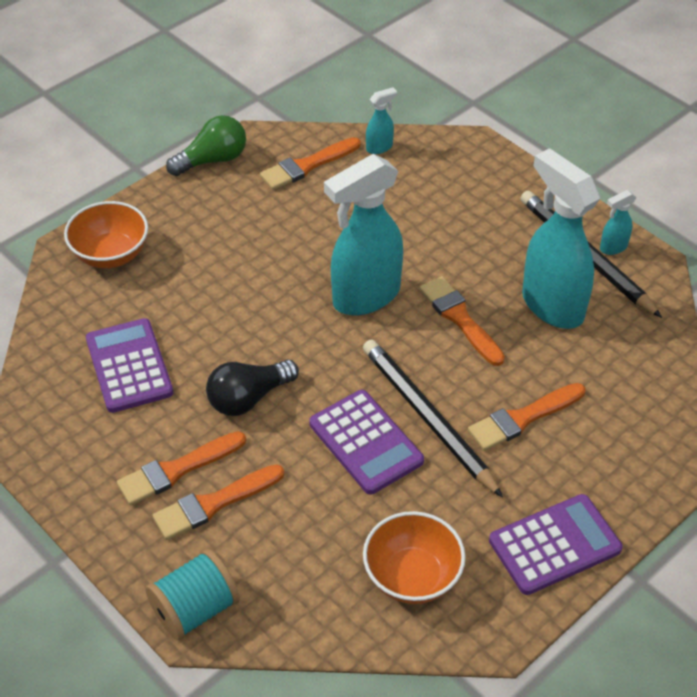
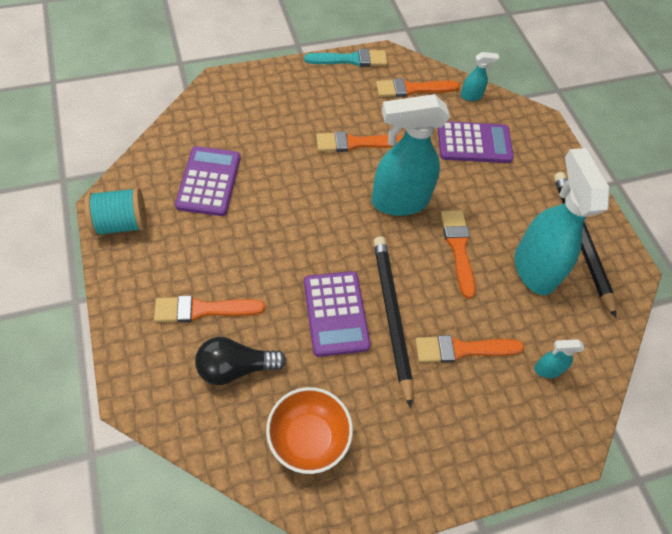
camera: 20 degrees right, 10 degrees up
orange bowl [64,201,148,268] -> none
orange brush [117,431,246,505] -> orange brush moved to [316,131,403,152]
turquoise spool [145,549,240,640] -> turquoise spool moved to [84,187,147,236]
green light bulb [166,115,246,176] -> turquoise brush [304,49,387,67]
black light bulb [206,360,299,416] -> black light bulb moved to [195,337,286,385]
purple calculator [489,494,622,595] -> purple calculator moved to [438,121,514,163]
turquoise spray bottle [600,190,636,255] -> turquoise spray bottle moved to [534,339,585,378]

